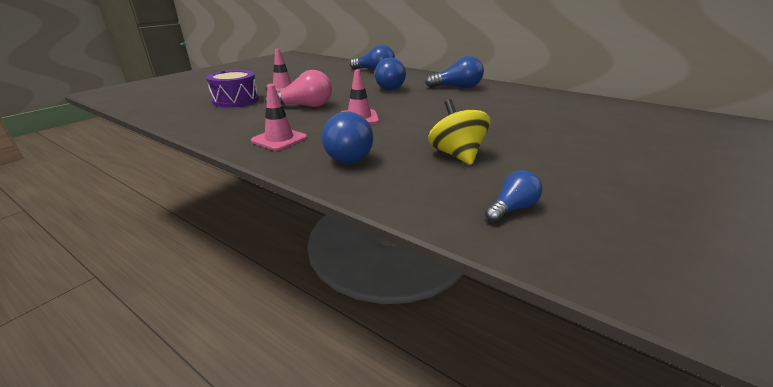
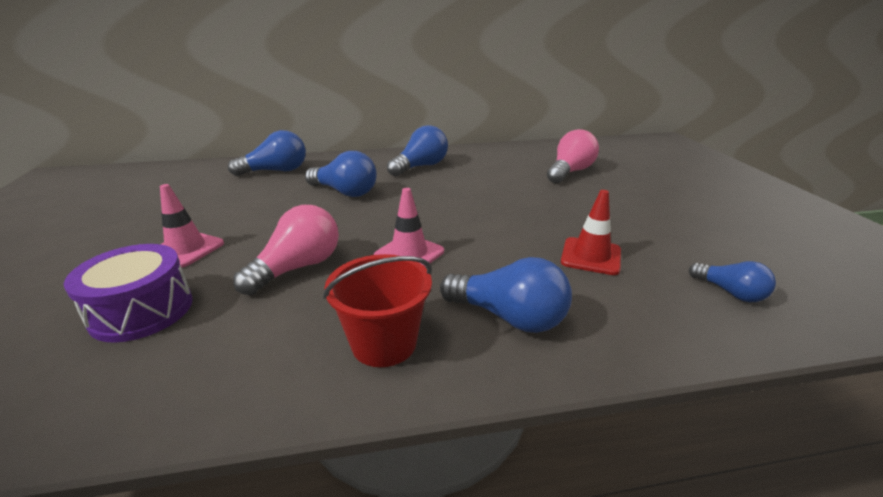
camera: 45 degrees left, 0 degrees up
pink traffic cone [251,85,307,151] -> red bucket [323,254,432,367]
yellow spinning top [428,99,490,165] -> red traffic cone [561,190,621,275]
blue light bulb [485,170,542,223] -> blue light bulb turned 135 degrees clockwise [689,261,776,302]
none -> pink light bulb [547,129,599,183]

